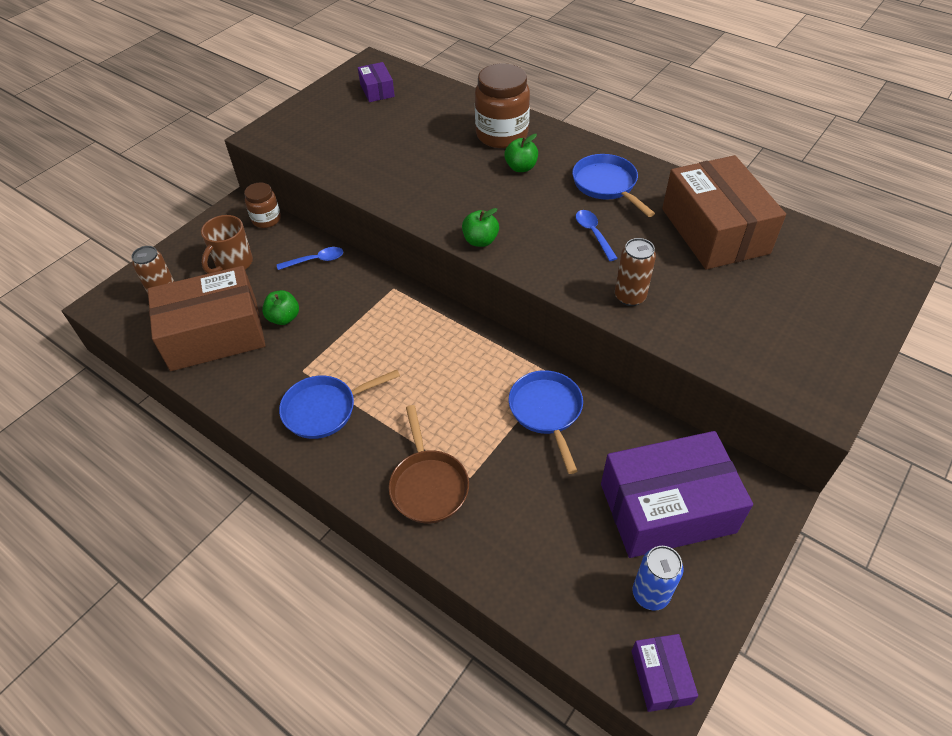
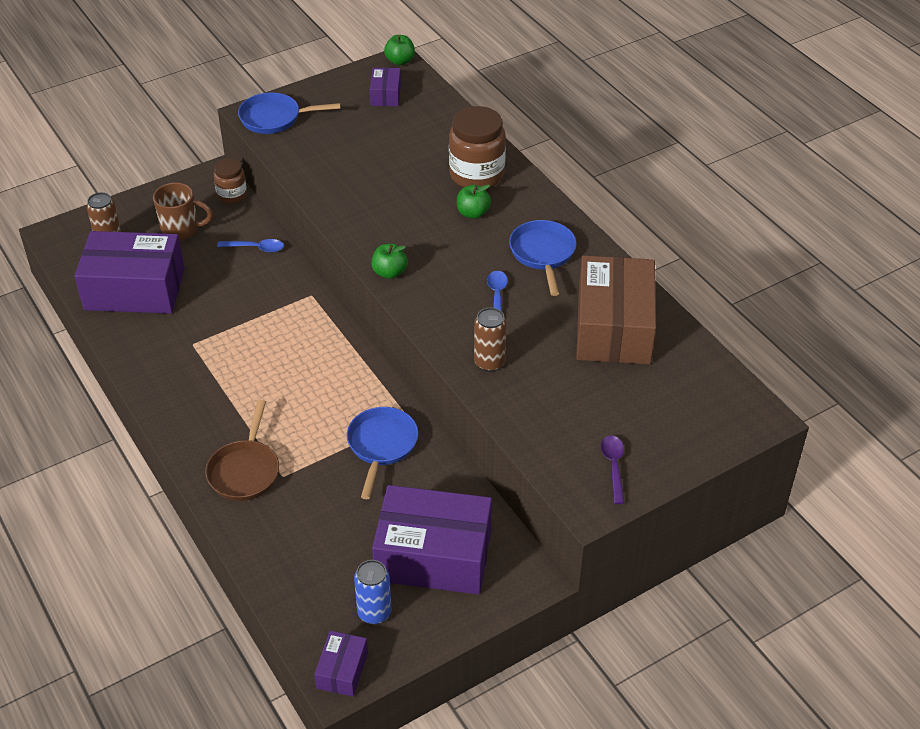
camera: 20 degrees right, 5 degrees down
brown box [148,266,266,371] -> purple box [75,231,185,314]
brown mug [201,215,253,274] -> brown mug turned 135 degrees counterclockwise [153,183,213,240]
green apple [262,290,299,325] -> green apple moved to [384,35,415,65]
blue pan [279,370,400,439] -> blue pan moved to [238,92,341,134]
none -> purple spoon [601,435,625,504]

